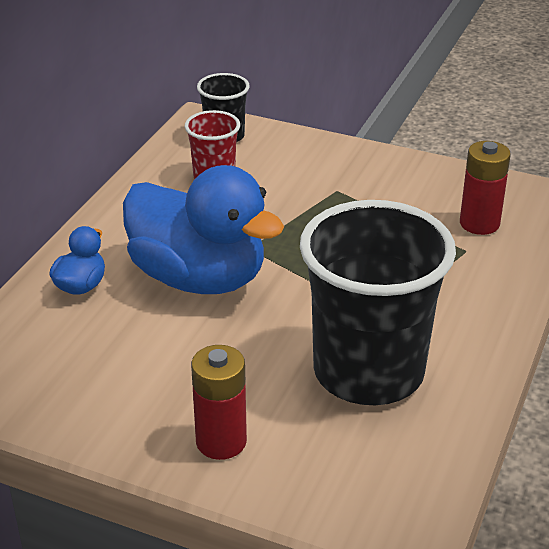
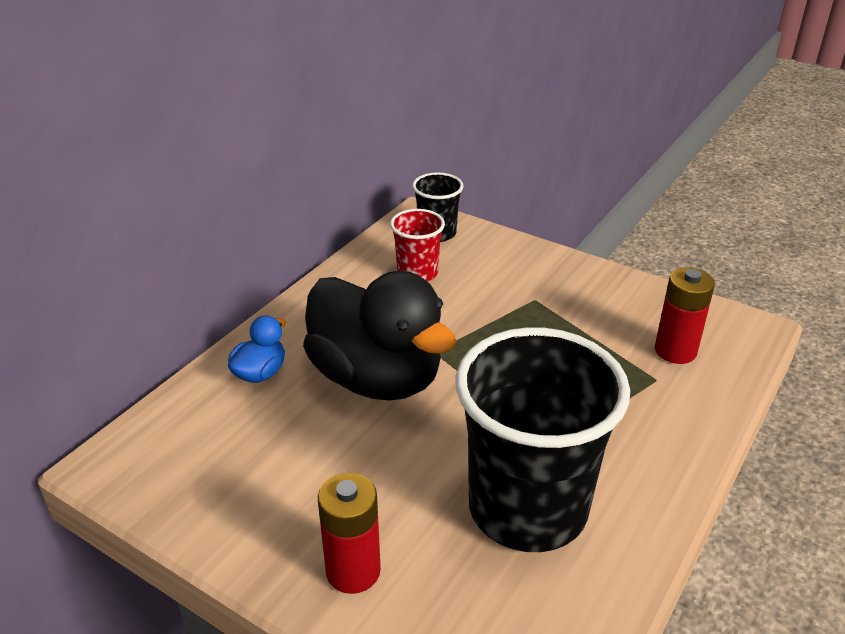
camera: 10 degrees right, 0 degrees up
blue duck [123,165,284,294] -> black duck [303,271,456,401]

